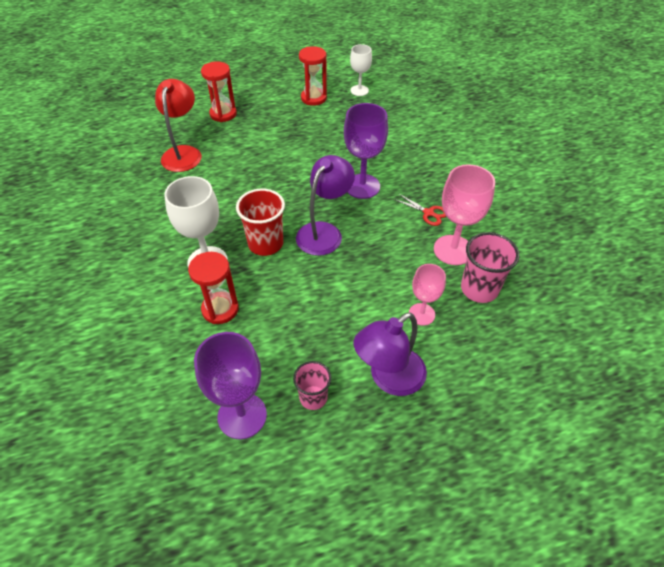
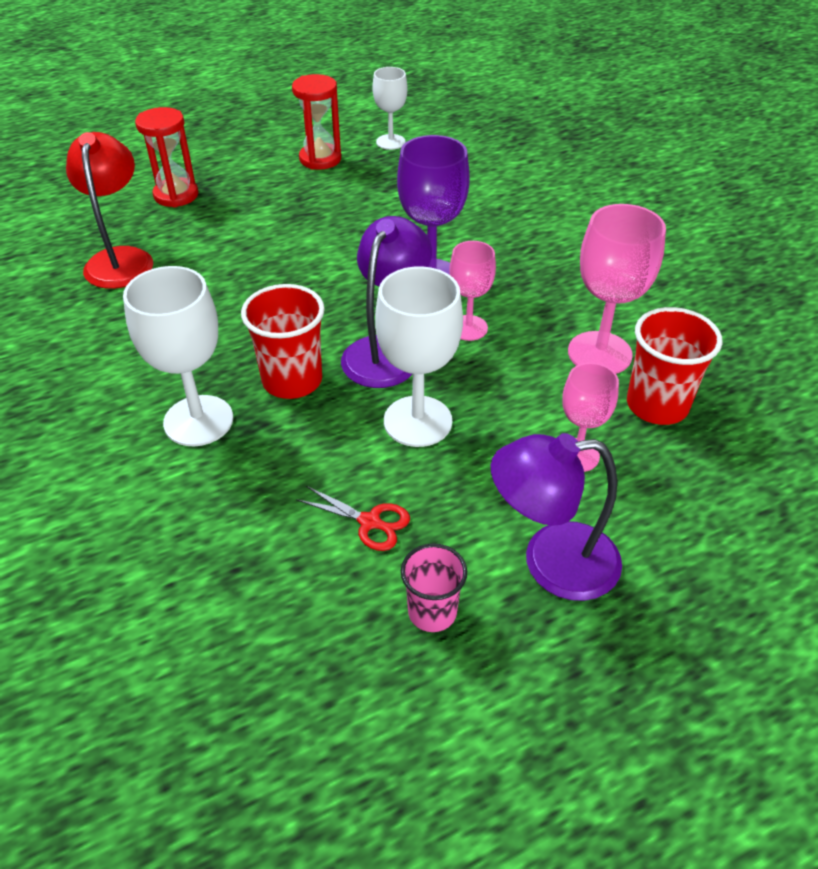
camera: 10 degrees left, 5 degrees down
red hourglass [188,252,239,324] -> none
purple goblet [194,332,267,439] -> none
purple lamp [354,312,427,396] -> purple lamp turned 45 degrees clockwise [491,433,622,601]
red scissors [394,193,446,226] -> red scissors moved to [296,486,410,551]
pink cup [461,232,519,303] -> red cup [627,307,723,425]
none -> white goblet [375,266,463,447]
none -> pink goblet [449,241,496,341]

